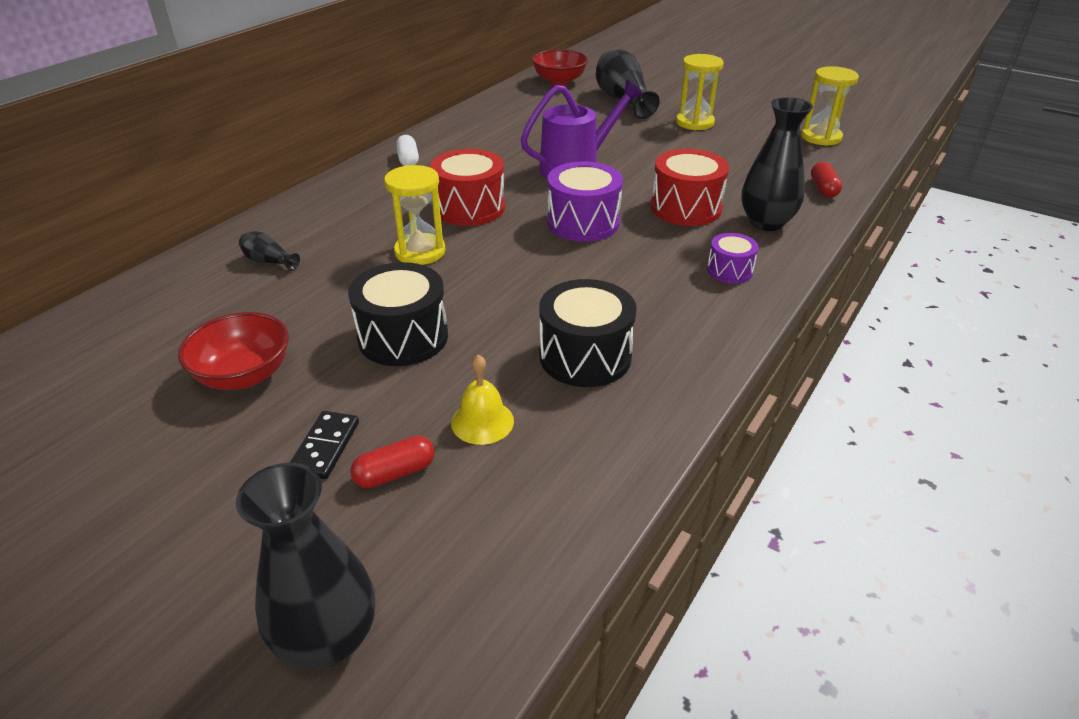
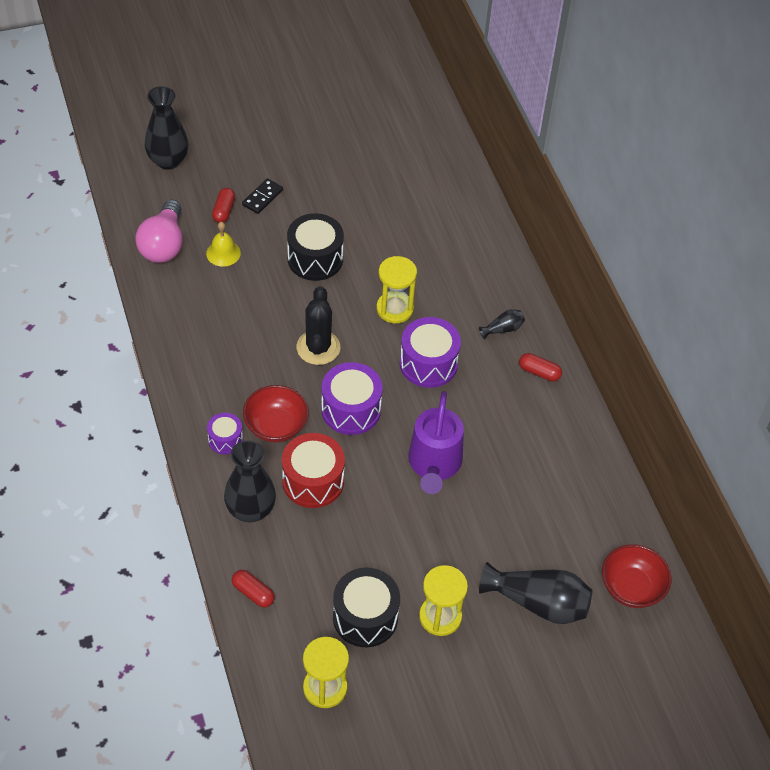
camera: 125 degrees right, 15 degrees up
red bowl [178,312,289,390] -> red bowl moved to [243,385,309,442]
black vase [239,231,300,271] -> black vase moved to [479,309,525,339]
black domino [290,411,359,479] -> black domino turned 75 degrees clockwise [242,178,283,214]
white capsule [396,135,419,166] -> red capsule [519,353,562,381]
red drum [430,149,505,226] -> purple drum [400,317,461,388]
black drum [539,279,637,387] -> black drum moved to [333,568,400,647]
none -> pink light bulb [135,200,183,263]
none -> black cactus [296,286,340,365]

